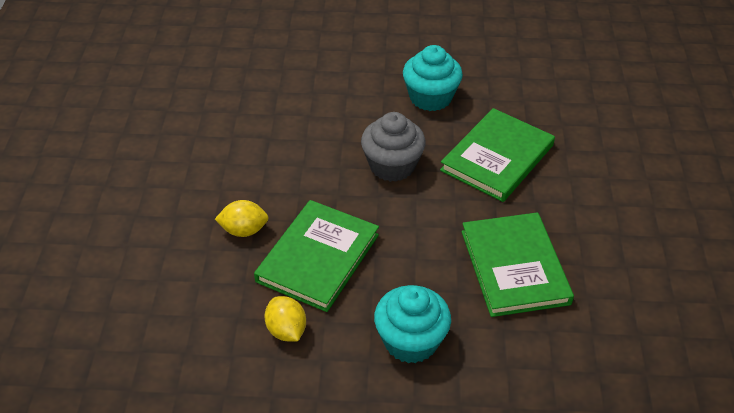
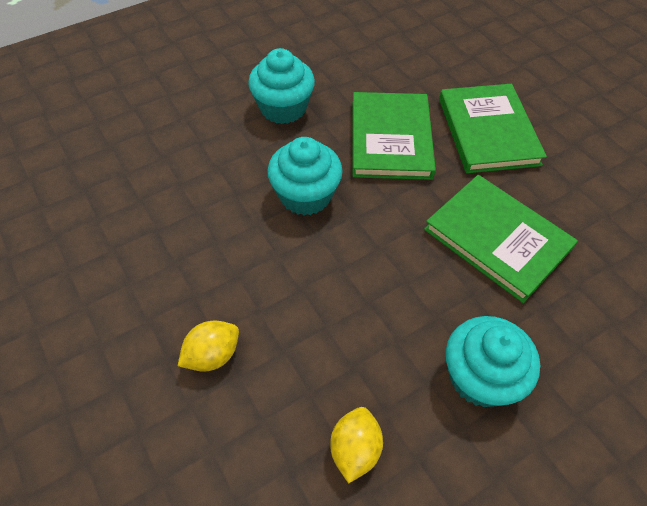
camera: 35 degrees left, 10 degrees up
green book [254,200,379,312] -> green book moved to [439,84,547,173]
yellow lemon [264,296,306,342] -> yellow lemon turned 75 degrees clockwise [330,407,383,484]
grey cupcake [361,112,426,182] -> turquoise cupcake [267,137,343,216]

